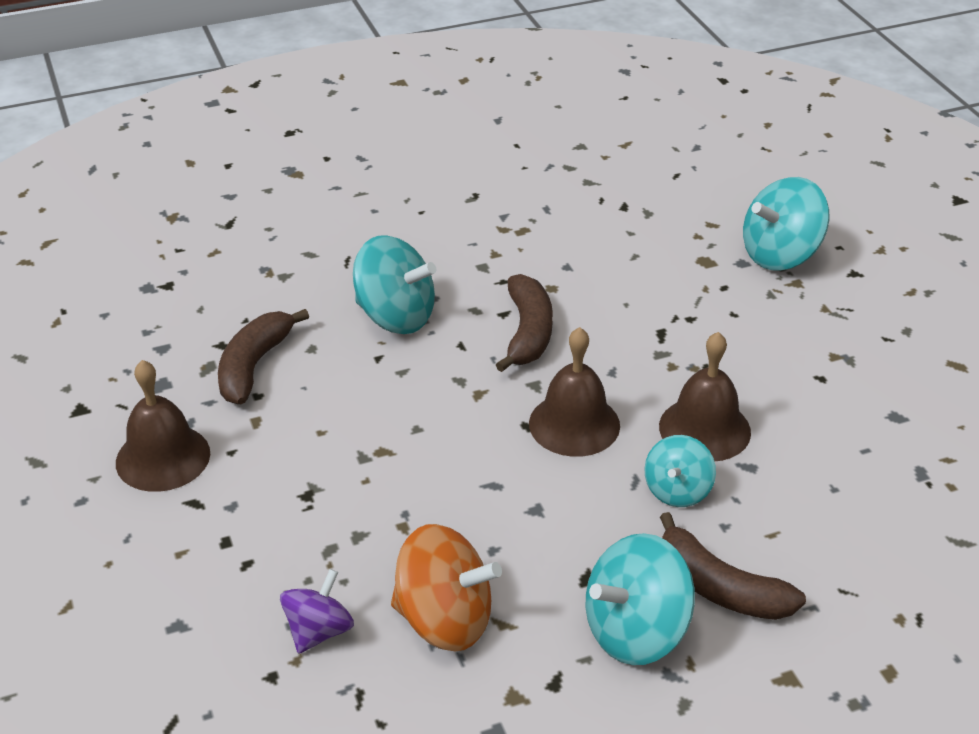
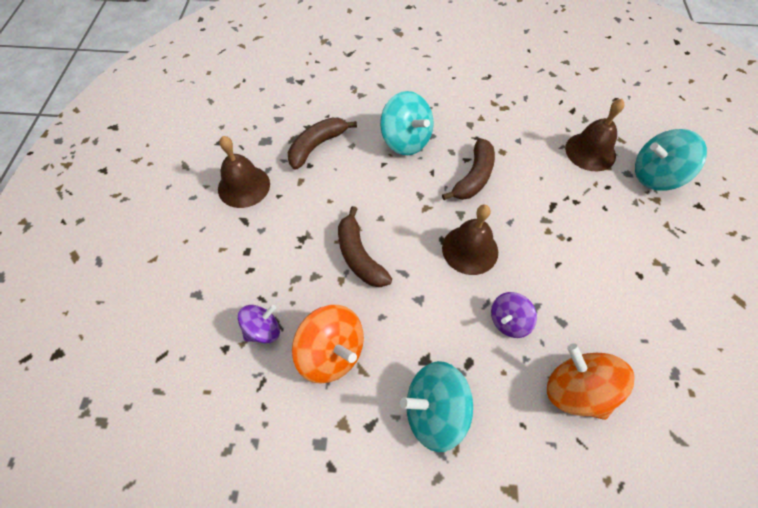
camera: 25 degrees right, 20 degrees up
turquoise spinning top [644,435,716,507] -> purple spinning top [491,292,537,338]
brown bell [659,332,751,461] -> brown bell moved to [565,99,625,171]
brown banana [660,512,806,620] -> brown banana moved to [338,206,392,287]
none -> orange spinning top [547,343,635,420]

